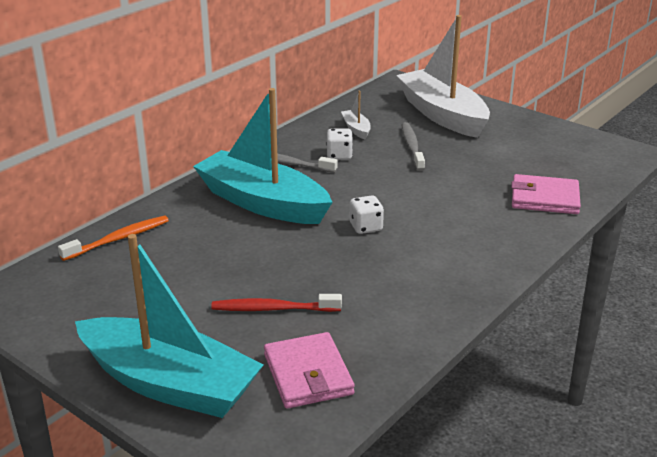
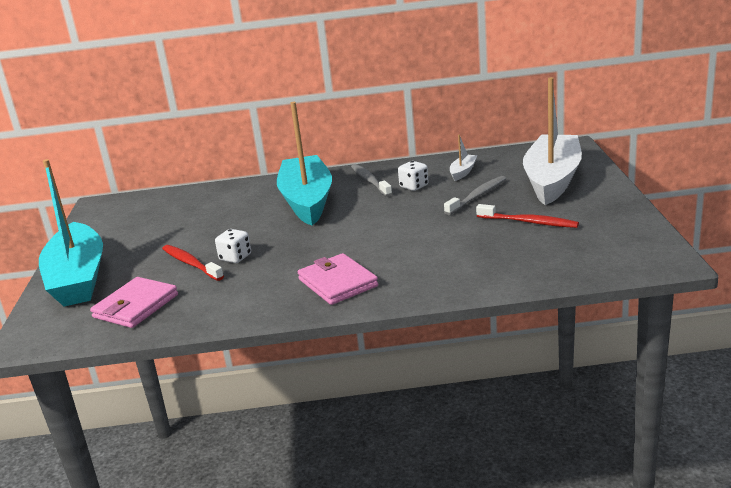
camera: 50 degrees right, 5 degrees down
orange toothbrush [58,216,169,261] -> none
white dice [350,195,384,234] -> white dice moved to [215,229,251,263]
pink wallet [511,174,581,214] -> pink wallet moved to [298,253,378,305]
none -> red toothbrush [476,204,579,228]

